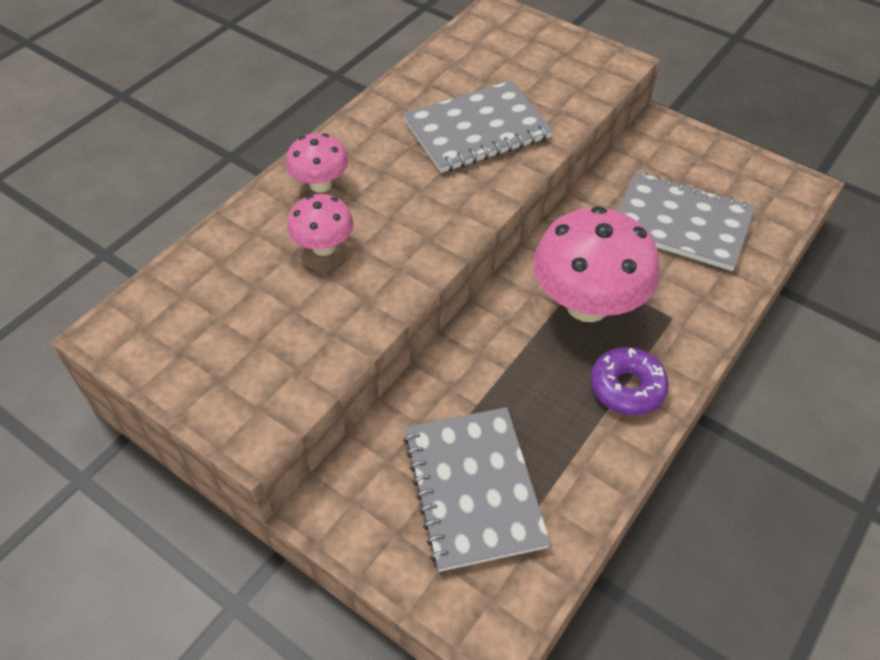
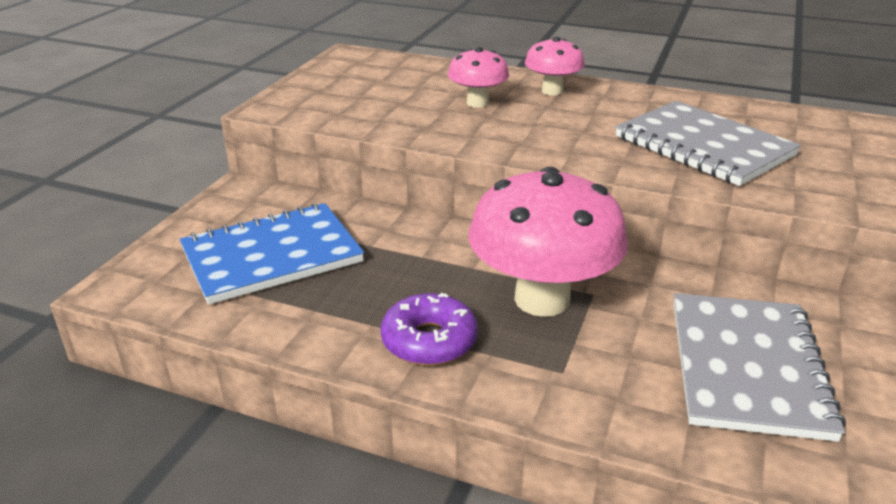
camera: 75 degrees right, 20 degrees down
grey notebook [403,407,551,572] -> blue notebook [180,203,364,305]

